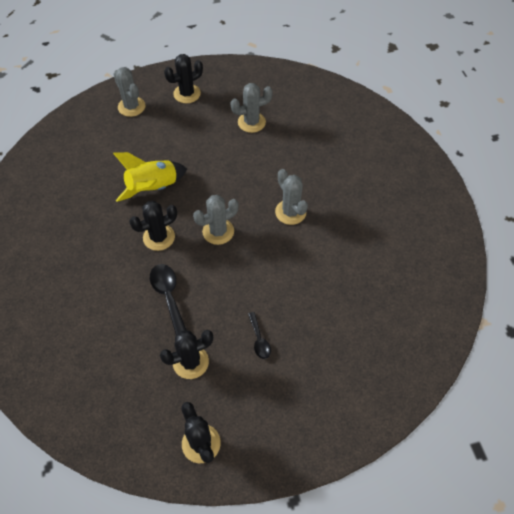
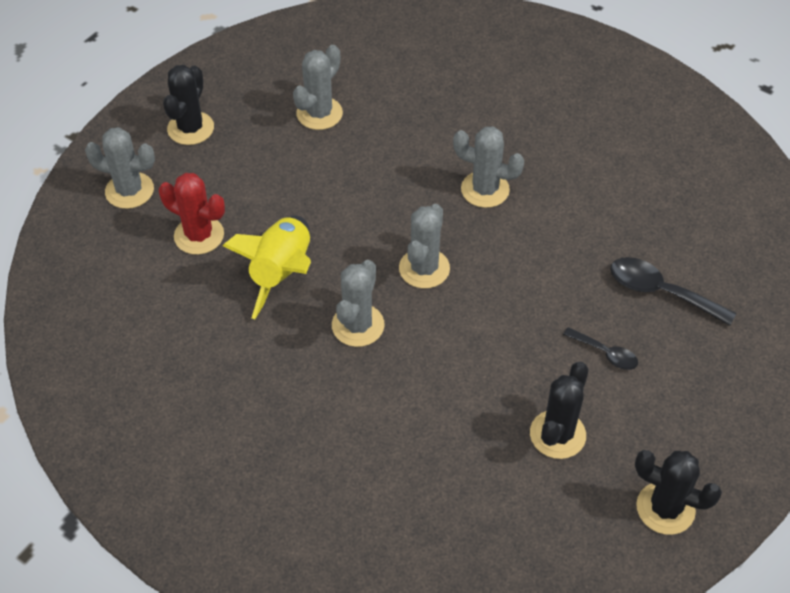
camera: 40 degrees left, 5 degrees down
black cactus [129,201,177,251] -> grey cactus [332,260,385,347]
black spoon [150,264,187,335] -> black spoon moved to [610,257,736,326]
none -> red cactus [159,173,225,255]

